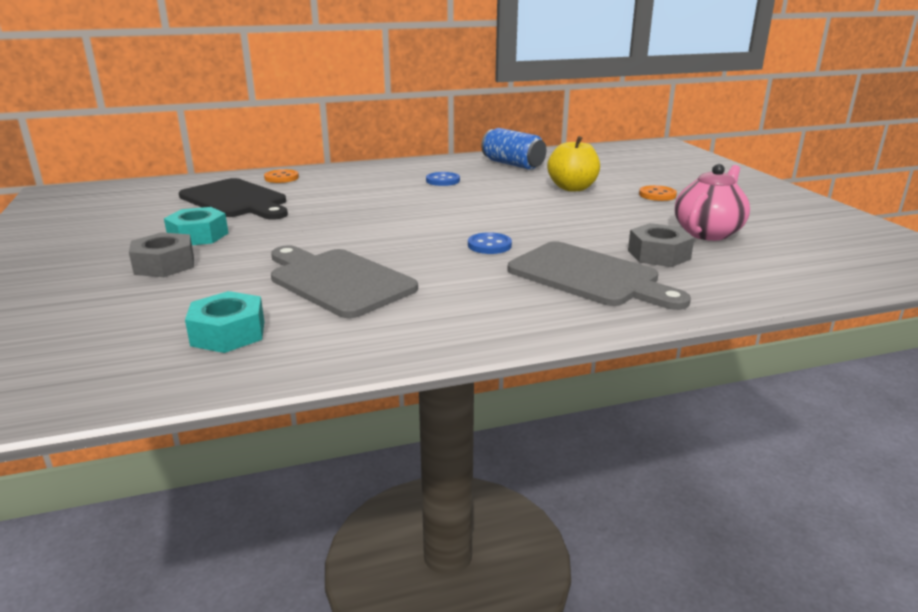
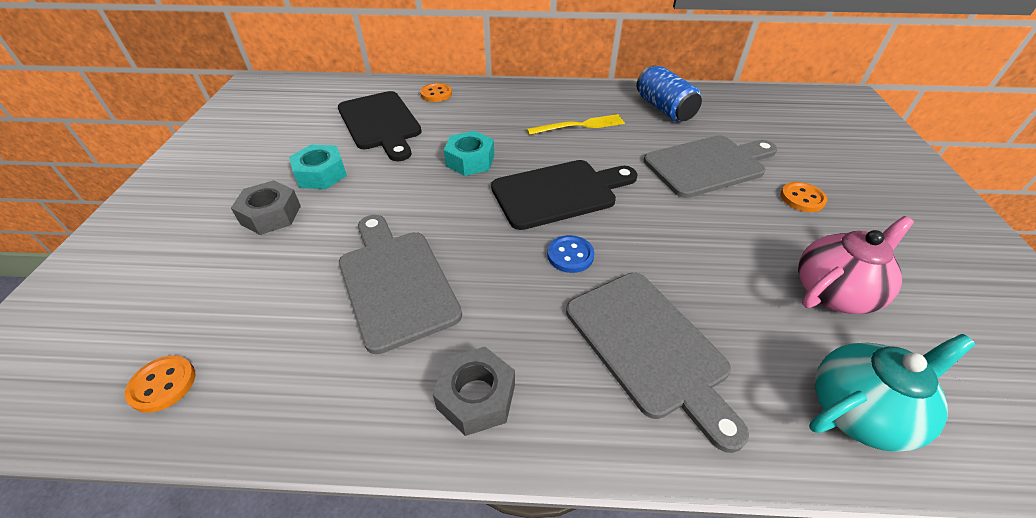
camera: 20 degrees right, 20 degrees up
turquoise nut [185,291,264,353] -> turquoise nut moved to [444,131,494,176]
blue button [426,172,460,186] -> yellow fork [527,114,625,135]
yellow apple [547,136,600,191] -> grey cutting board [644,135,777,198]
grey nut [628,223,694,267] -> grey nut moved to [433,347,515,436]
none -> orange button [125,355,195,413]
none -> black cutting board [491,160,638,230]
none -> turquoise teapot [809,334,976,452]

